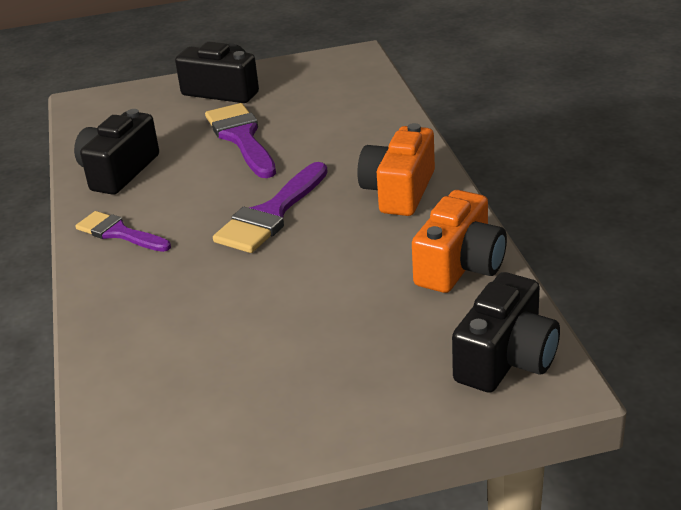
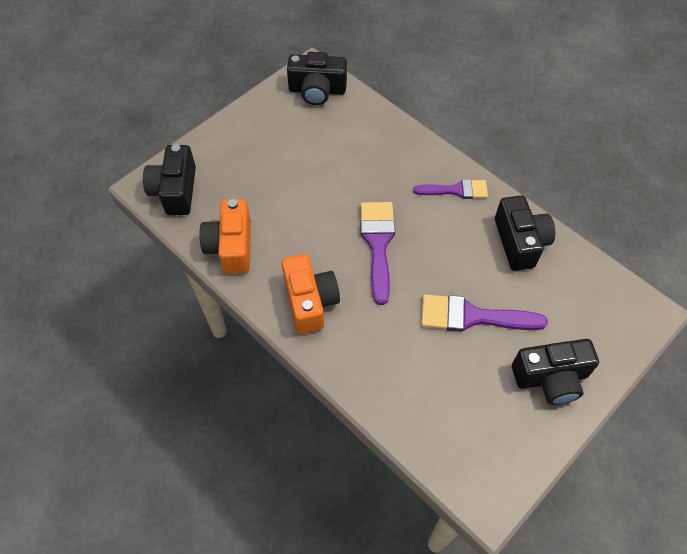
camera: 145 degrees right, 25 degrees up
purple brush [205,103,276,178] -> purple brush turned 150 degrees clockwise [421,294,548,332]
none -> black camera [287,52,347,105]

